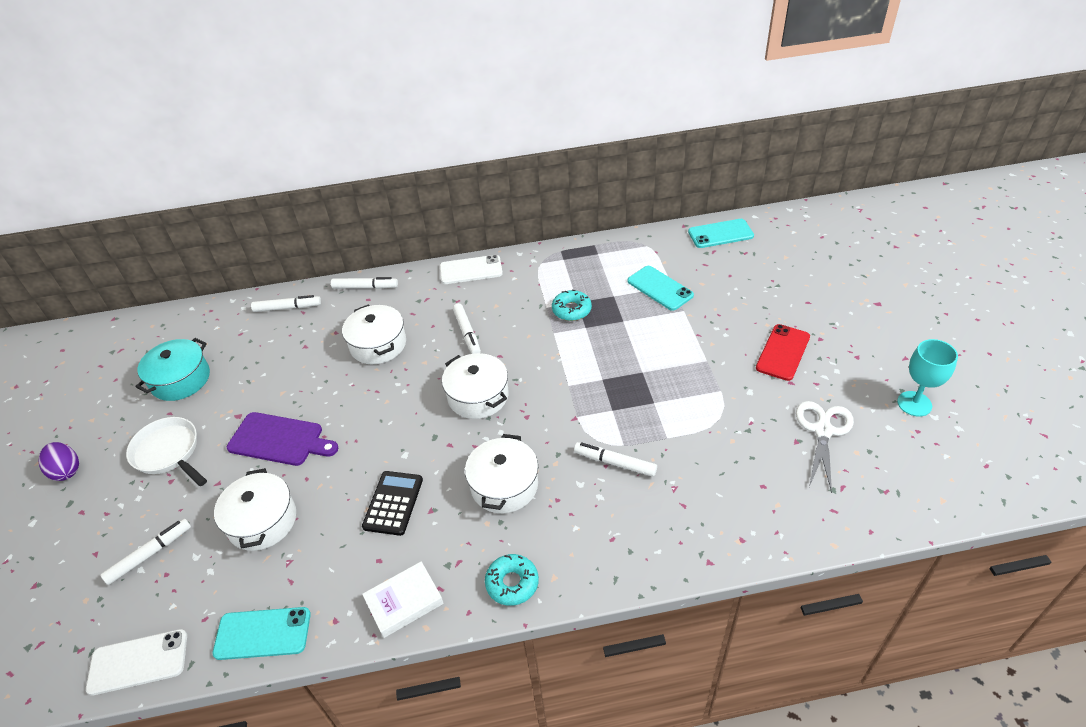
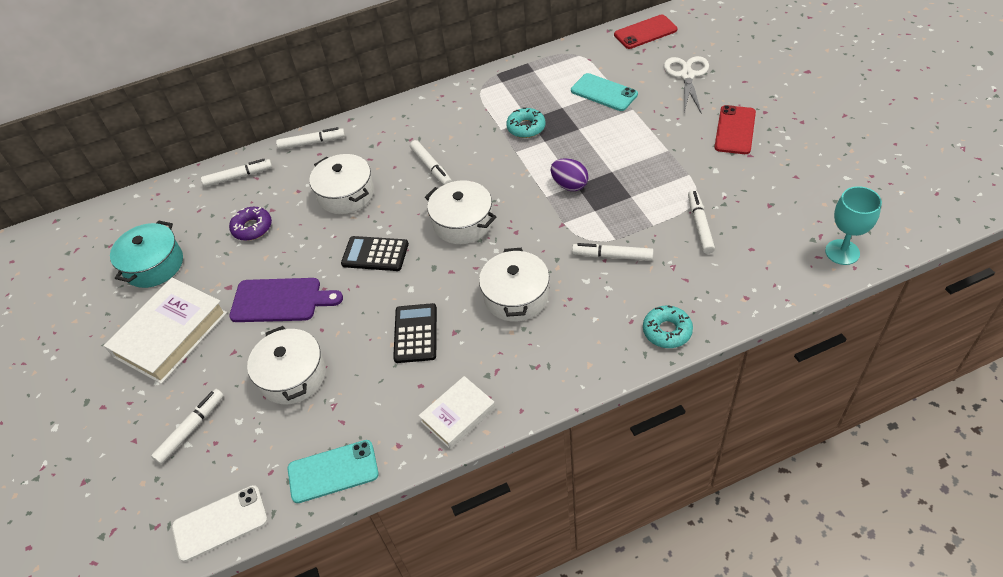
camera: 10 degrees left, 5 degrees up
purple egg [38,442,79,481] -> purple egg moved to [551,158,589,191]
white pan [126,417,207,486] -> white book [104,278,227,384]
white phone [440,255,503,284] -> none
turquoise donut [485,554,539,606] -> turquoise donut moved to [643,306,693,348]
turquoise phone [688,219,754,248] -> red phone [614,15,678,49]
white scissors [796,401,854,493] -> white scissors moved to [664,56,709,113]
turquoise goblet [897,339,958,417] -> turquoise goblet moved to [825,186,882,265]
none -> purple donut [229,207,272,241]
none -> black calculator [341,236,409,271]
none -> white marker [688,190,715,254]

